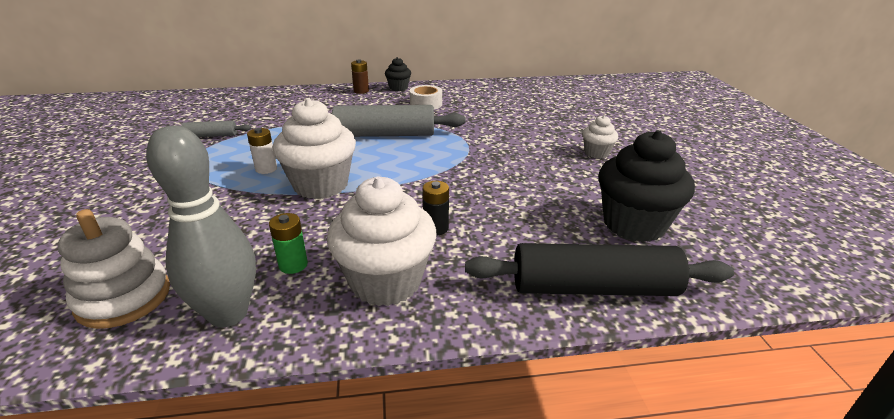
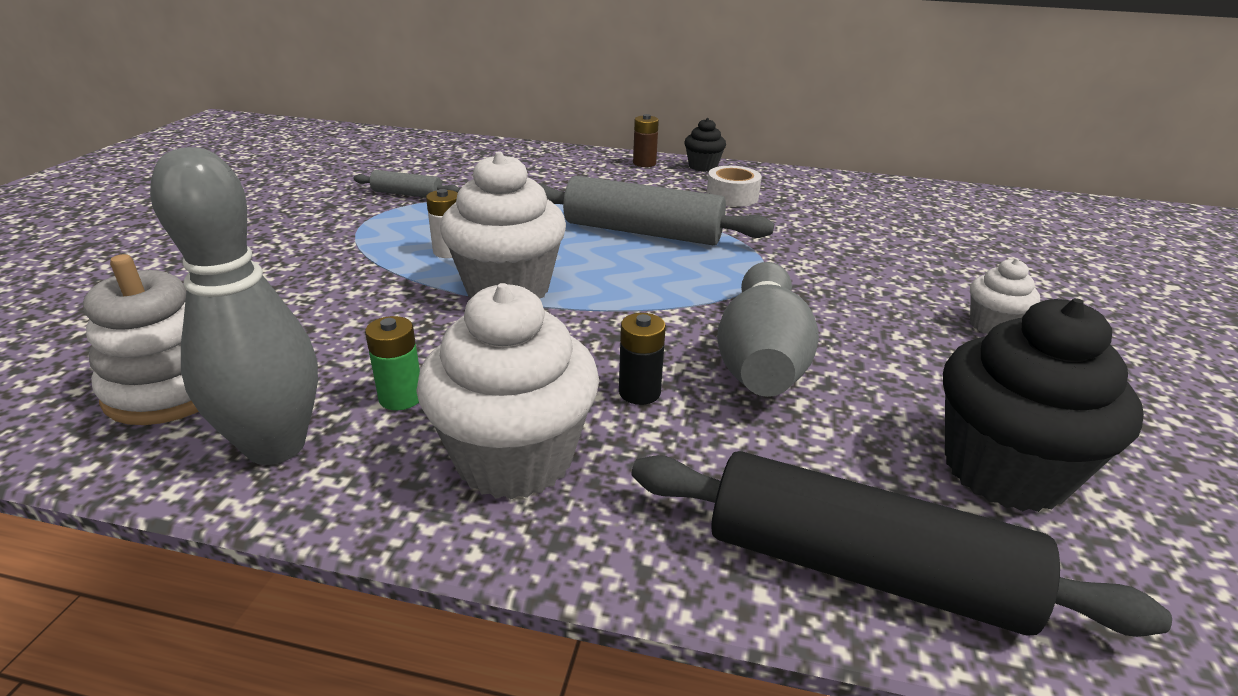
camera: 20 degrees right, 0 degrees up
none -> grey bowling pin [717,262,819,397]

